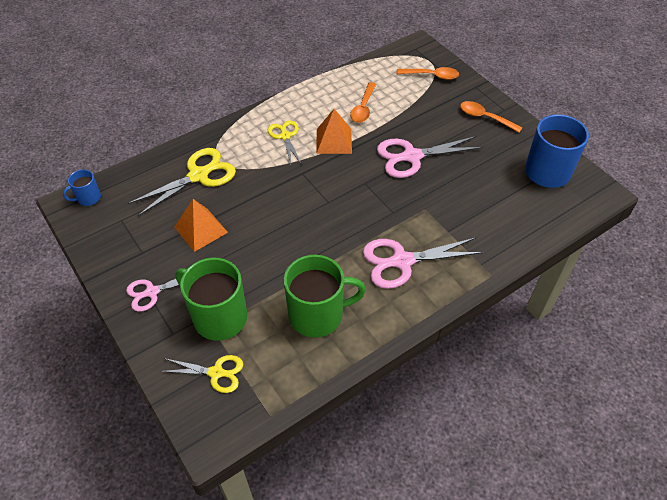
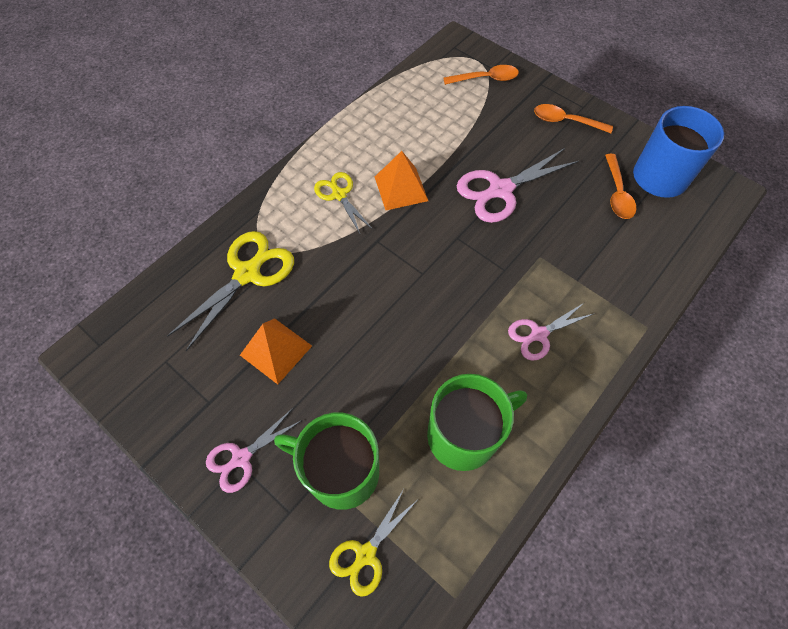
camera: 15 degrees left, 10 degrees up
blue mug [63,169,101,206] -> none
yellow scissors [160,355,243,393] -> yellow scissors turned 135 degrees clockwise [329,489,416,597]
orange spoon [350,82,376,123] -> orange spoon moved to [605,154,636,219]
pink scissors [363,238,483,289] -> pink scissors [508,302,595,361], size x0.61

